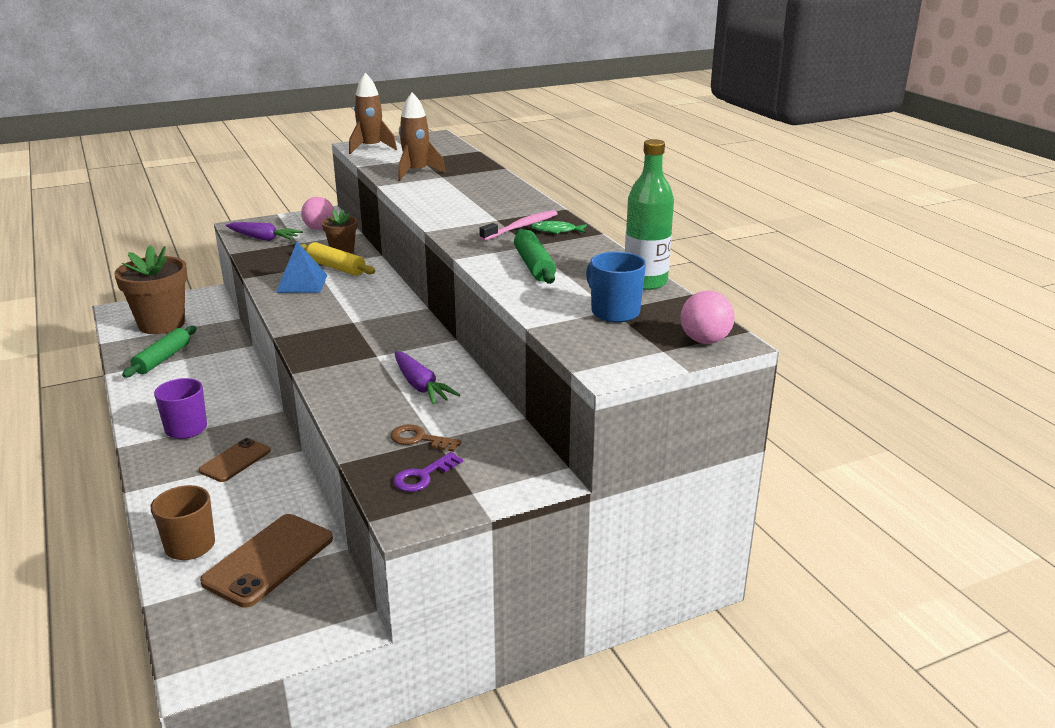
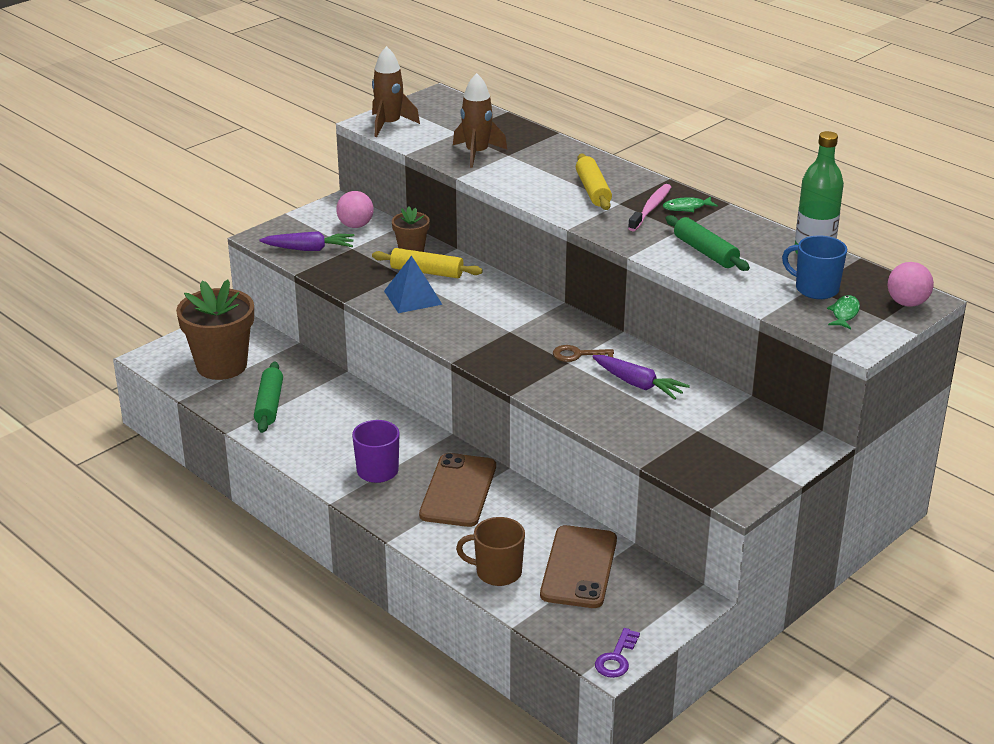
camera: 20 degrees left, 5 degrees up
brown phone [199,438,271,482] -> brown phone [419,453,496,527], size x1.61
brown key [390,424,462,452] -> brown key moved to [553,345,614,362]
purple key [393,452,463,492] -> purple key moved to [595,628,640,678]
none -> yellow rolling pin [576,154,612,210]
none -> green fish [827,295,860,329]

